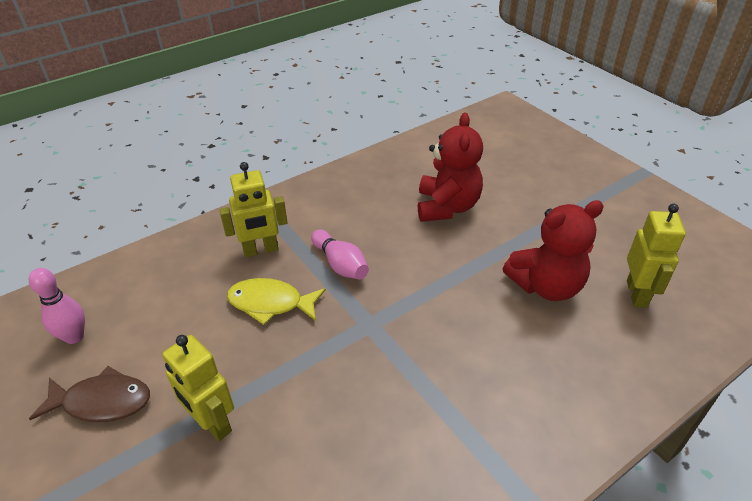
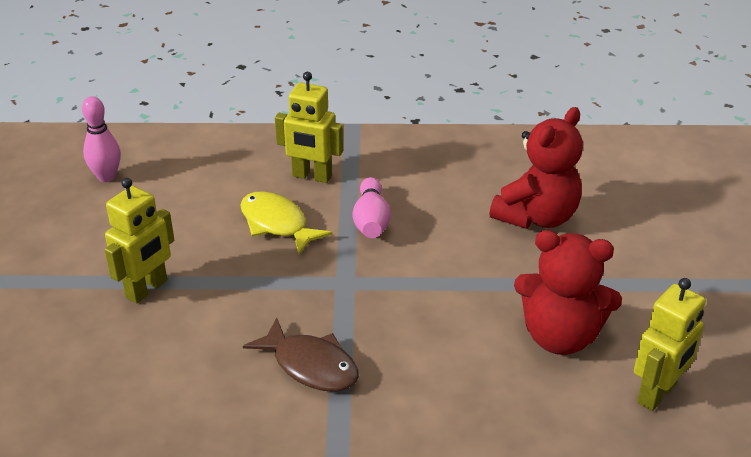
camera: 35 degrees right, 5 degrees down
brown fish [29,366,150,422] -> brown fish moved to [243,318,359,392]
yellow robot [162,335,234,441] -> yellow robot turned 135 degrees counterclockwise [105,178,174,304]

